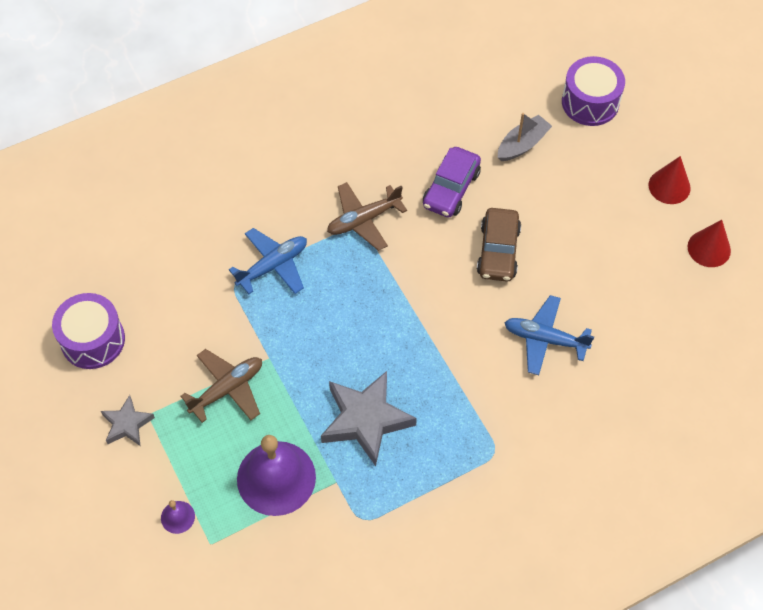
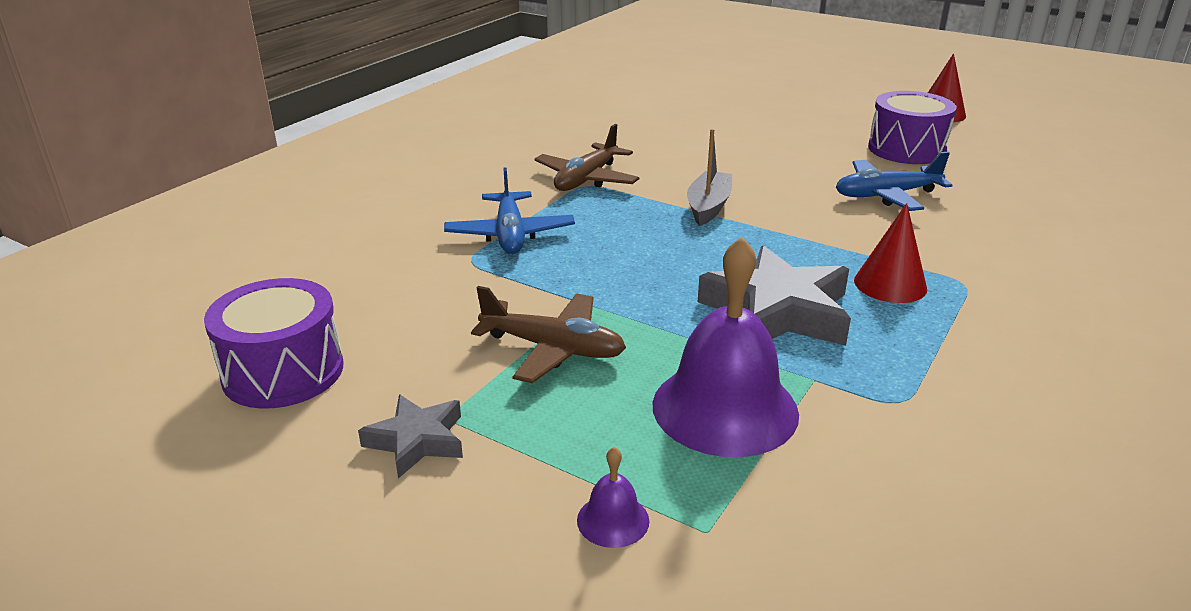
camera: 30 degrees left, 30 degrees down
brown plane [180,349,262,423] -> brown plane turned 90 degrees clockwise [471,286,626,383]
blue plane [229,228,307,294] -> blue plane turned 150 degrees clockwise [444,167,575,254]
purple car [423,147,481,218] -> none
brown car [477,208,521,281] -> none
grey boat [498,113,552,161] -> grey boat moved to [687,129,732,226]
purple drum [562,56,625,126] -> purple drum moved to [868,91,957,164]
red cone [649,156,691,204] -> red cone moved to [854,203,927,303]

